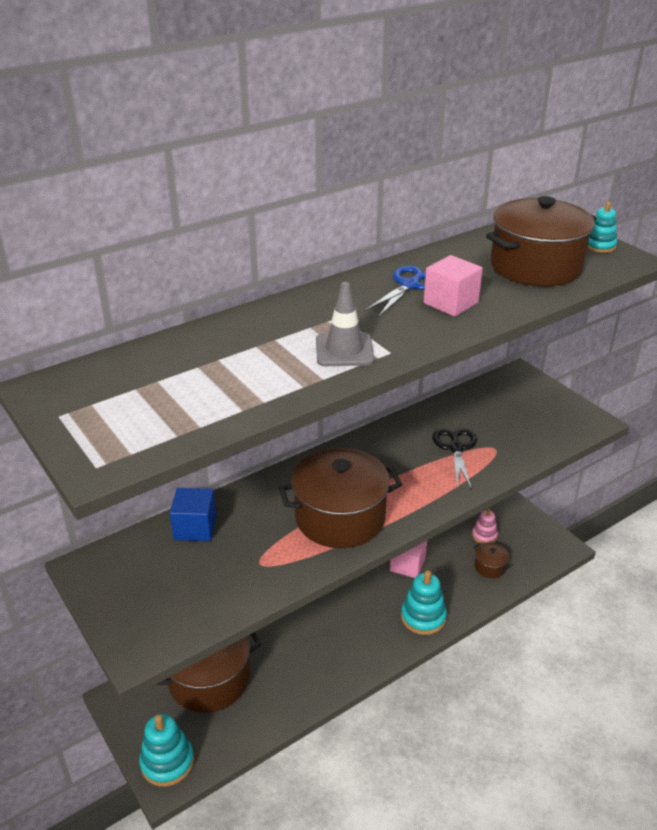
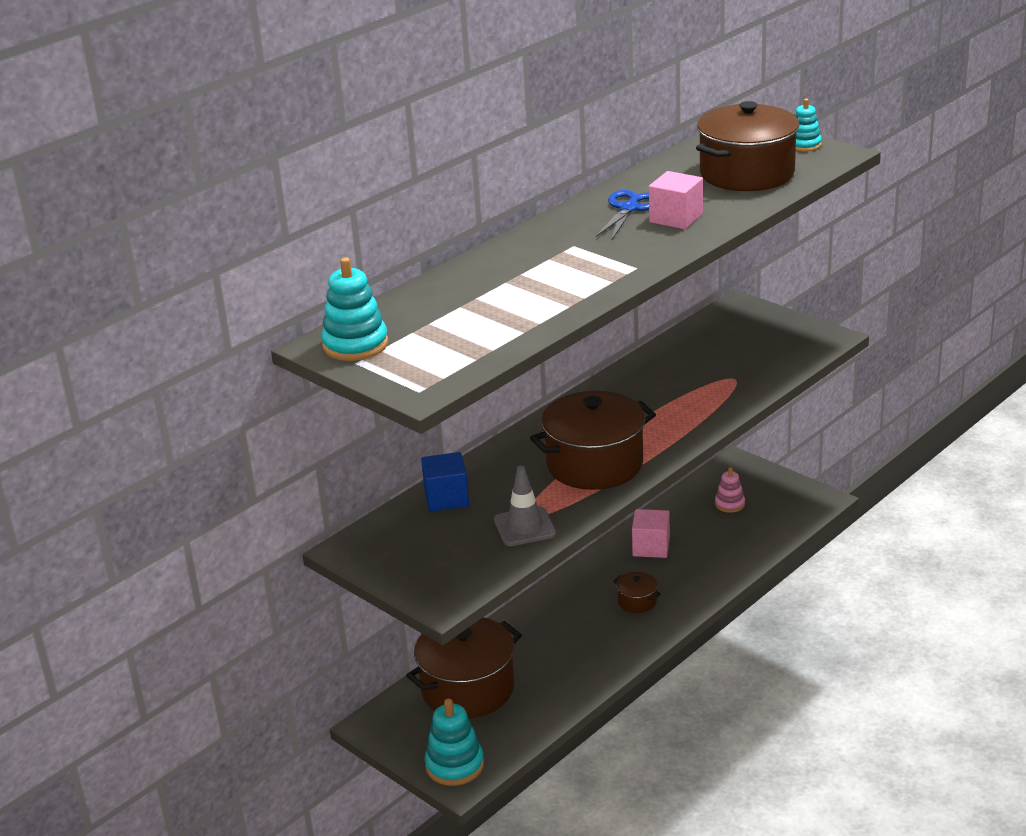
camera: 10 degrees left, 5 degrees down
grey traffic cone [316,282,374,366] -> grey traffic cone moved to [494,466,556,546]
turquoise stacking toy [401,570,447,635] -> turquoise stacking toy moved to [321,257,388,361]
black scissors [432,428,477,488] -> none
brown pot [474,543,510,578] -> brown pot moved to [613,572,661,613]

